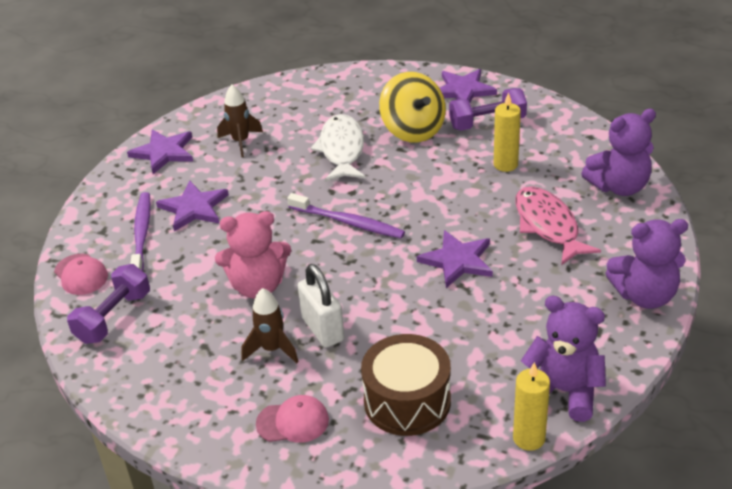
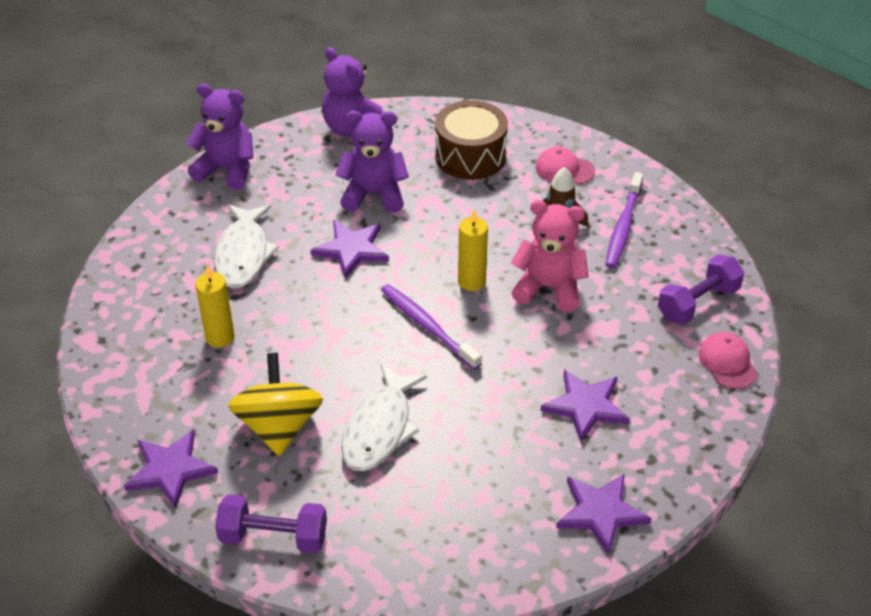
camera: 160 degrees left, 5 degrees up
purple toothbrush [131,192,151,271] -> purple toothbrush moved to [605,172,643,268]
brown rocket [217,85,263,157] -> none
white padlock [298,264,345,348] -> none
purple dumbbell [449,88,527,131] -> purple dumbbell moved to [215,494,327,553]
yellow candle [513,362,550,451] -> yellow candle moved to [458,210,488,291]
pink fish [515,186,601,265] -> white fish [214,204,279,288]
purple teddy bear [581,109,656,196] -> purple teddy bear moved to [335,111,409,213]

